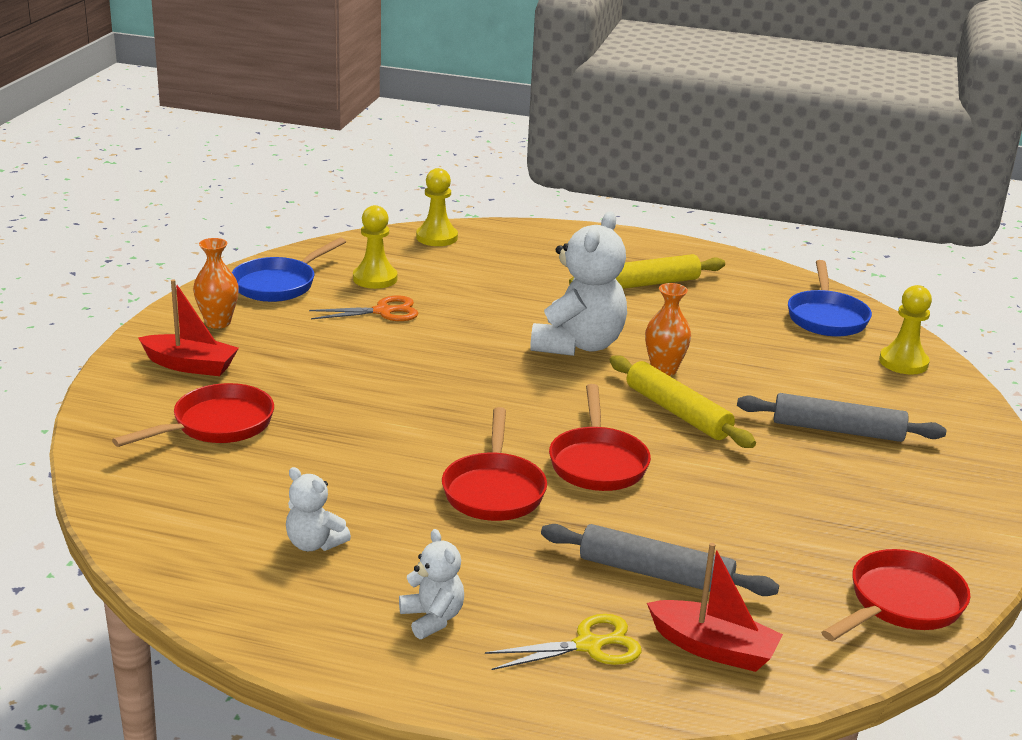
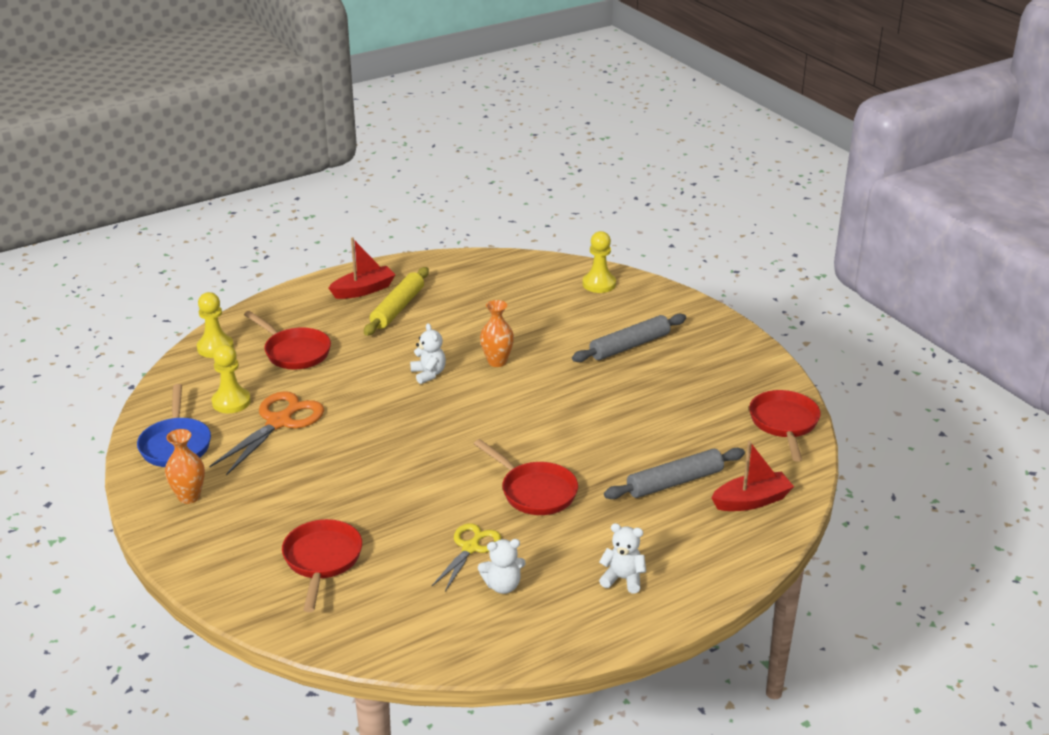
camera: 45 degrees left, 5 degrees up
red boat [138,279,239,376] -> red boat moved to [329,237,395,299]
orange scissors [309,295,419,321] -> orange scissors [209,391,324,475], size x1.55
yellow scissors [485,614,641,670] -> yellow scissors moved to [432,523,501,591]
white teddy bear [530,211,627,356] -> white teddy bear [410,323,446,384], size x0.50
red pan [549,384,651,491] -> red pan moved to [244,311,331,369]
yellow rolling pin [610,355,756,448] -> none
blue pan [788,260,872,337] -> none

